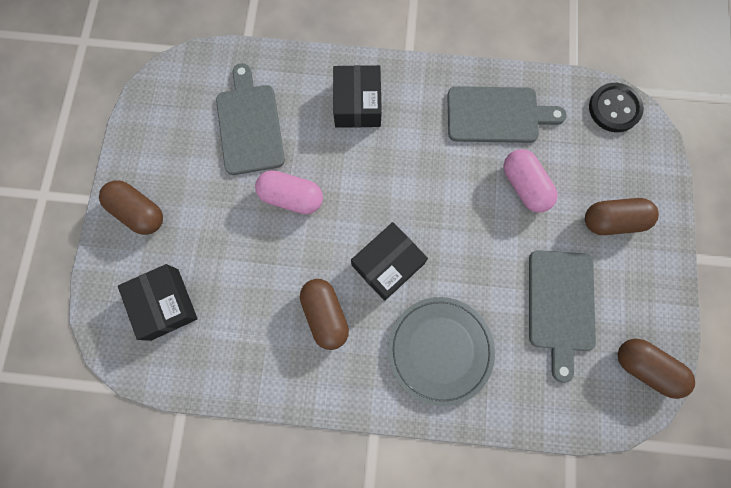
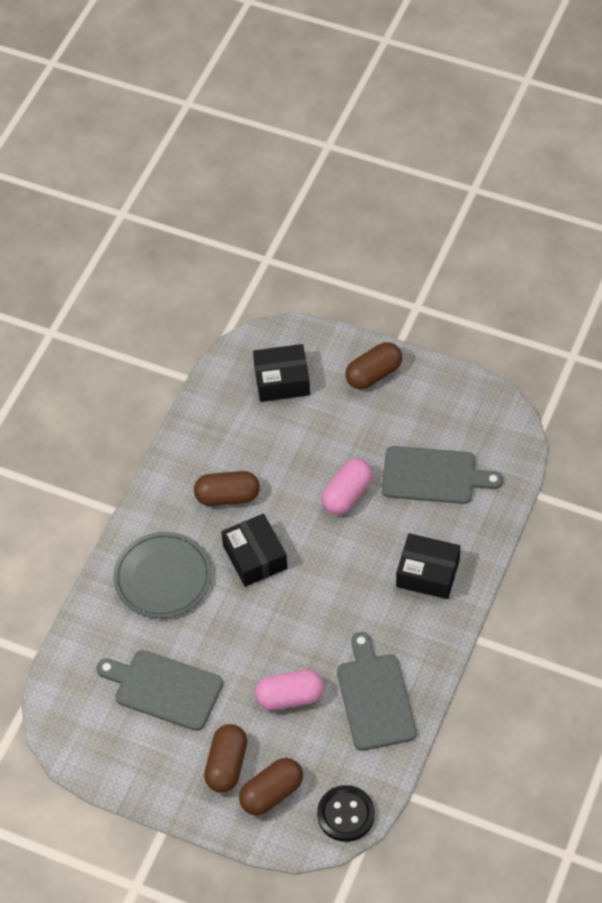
camera: 110 degrees right, 20 degrees down
grey cutting board [447,86,567,143] -> grey cutting board turned 150 degrees clockwise [337,632,417,751]
brown capsule [618,339,695,399] -> brown capsule moved to [239,758,303,815]

